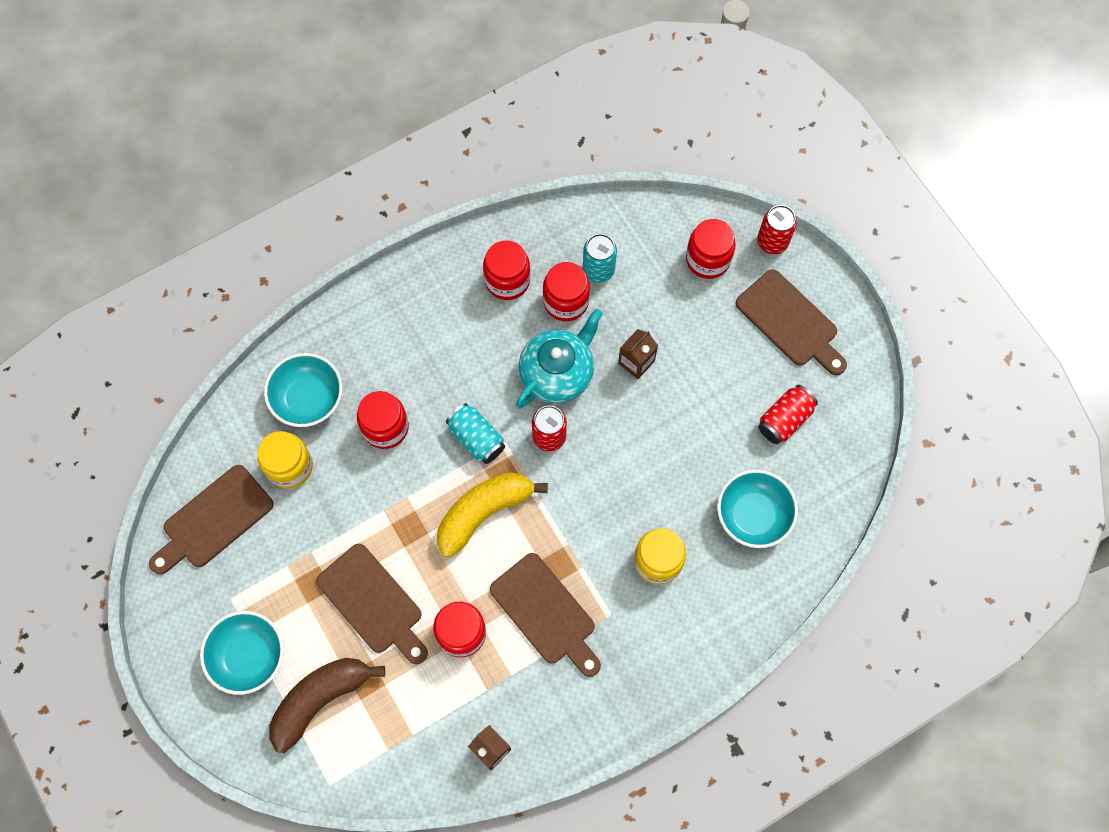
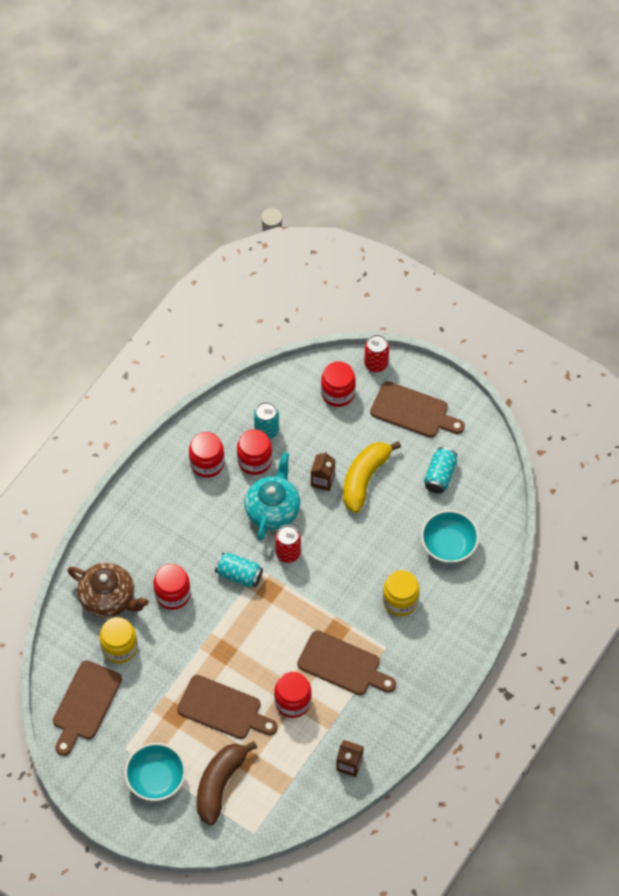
camera: 25 degrees left, 10 degrees down
turquoise bowl [264,353,342,427] -> brown teapot [67,563,149,618]
yellow banana [437,472,548,558] -> yellow banana moved to [343,441,401,513]
red can [758,385,818,444] -> turquoise can [424,447,457,494]

